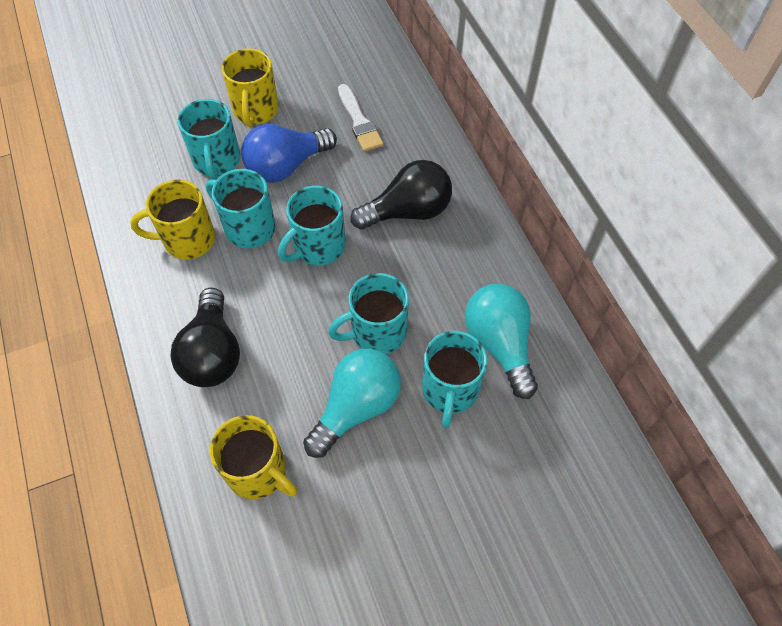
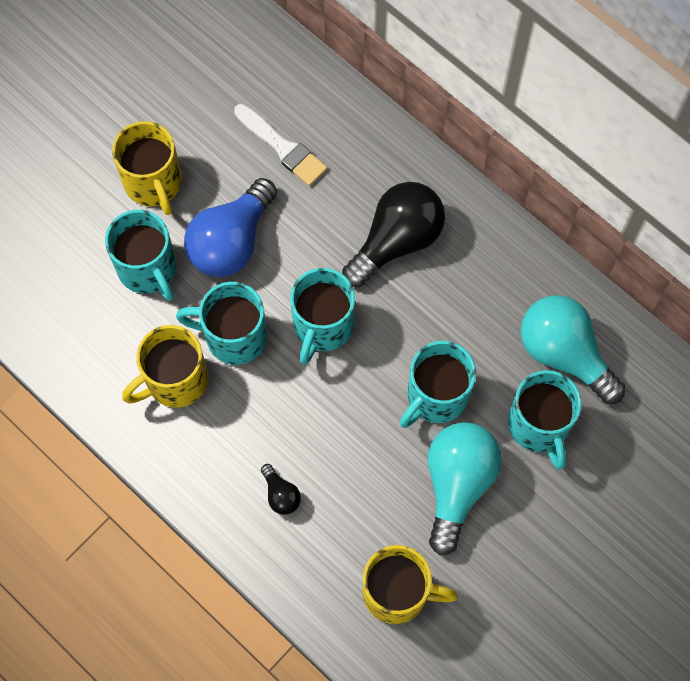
camera: 25 degrees left, 10 degrees up
black light bulb [170,288,240,387] -> black light bulb [261,464,301,515], size x0.45

